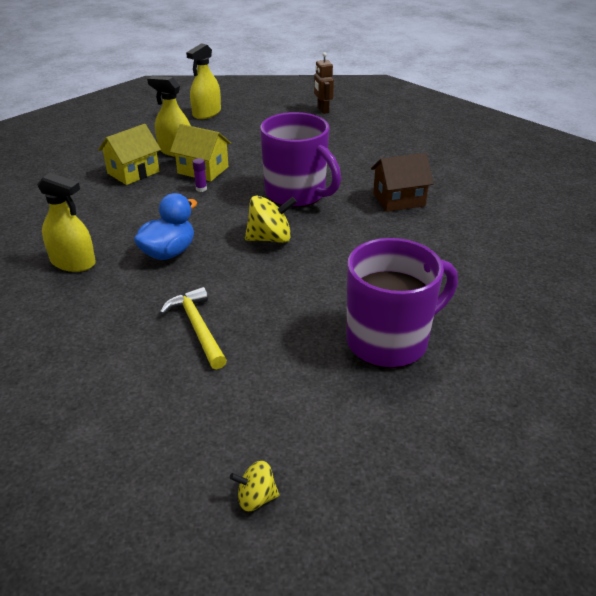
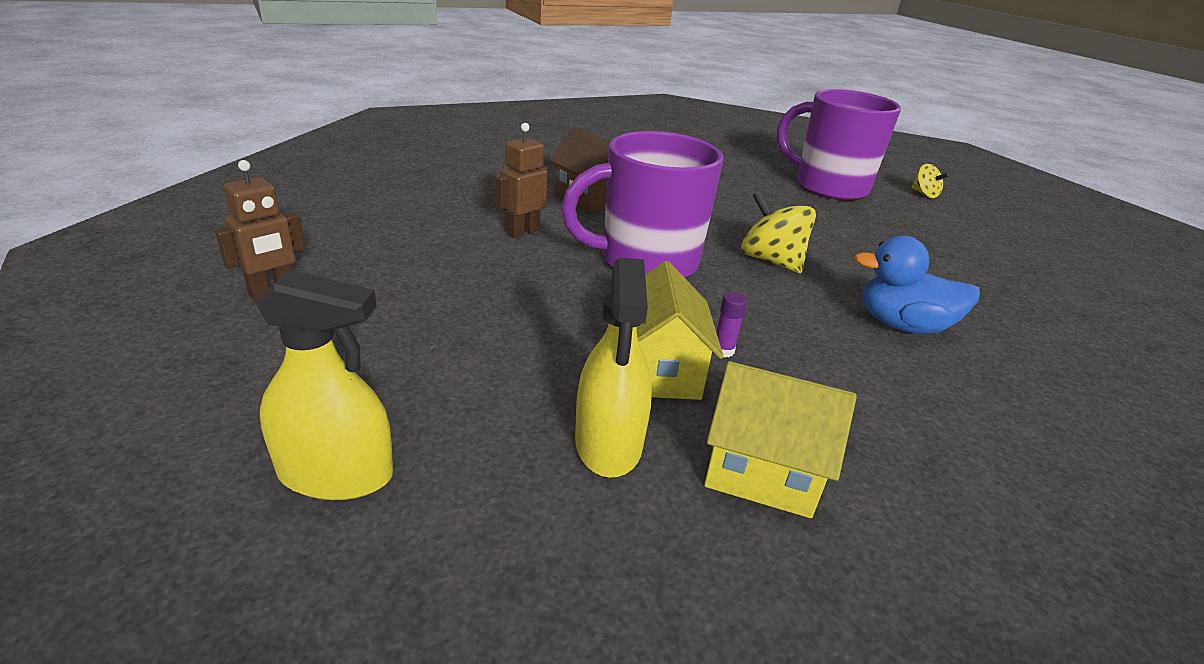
camera: 120 degrees left, 5 degrees down
yellow spray bottle [37,173,96,272] -> none
yellow hammer [160,287,227,369] -> none
yellow spinning top [230,461,279,511] -> yellow spinning top moved to [912,164,949,198]
purple mug [260,112,341,207] -> purple mug turned 120 degrees counterclockwise [561,131,724,279]
none -> brown robot [496,123,548,238]

